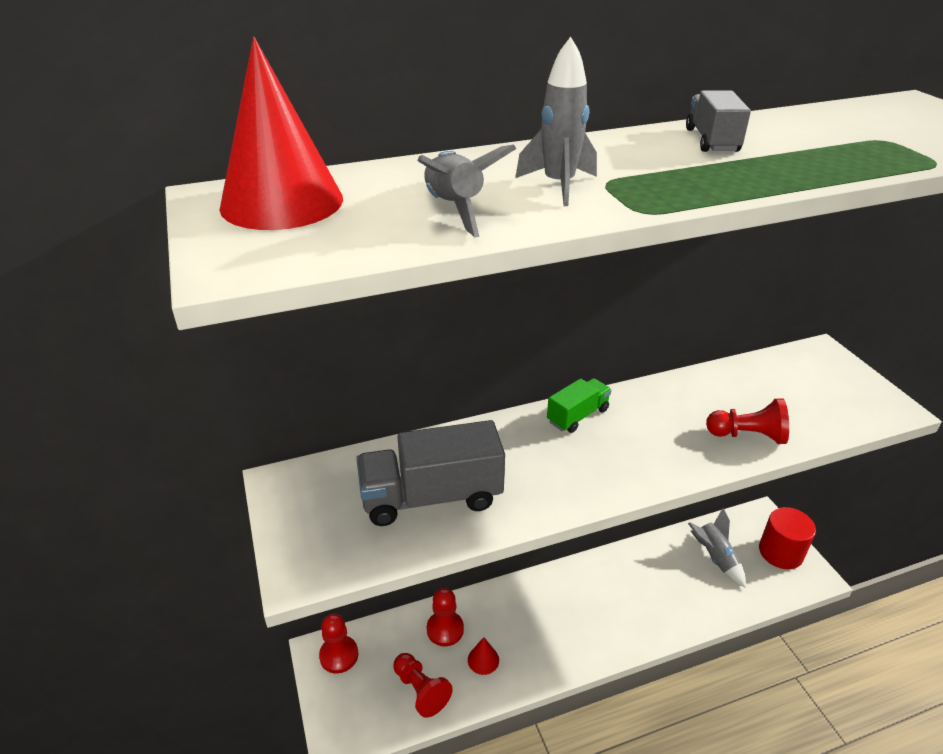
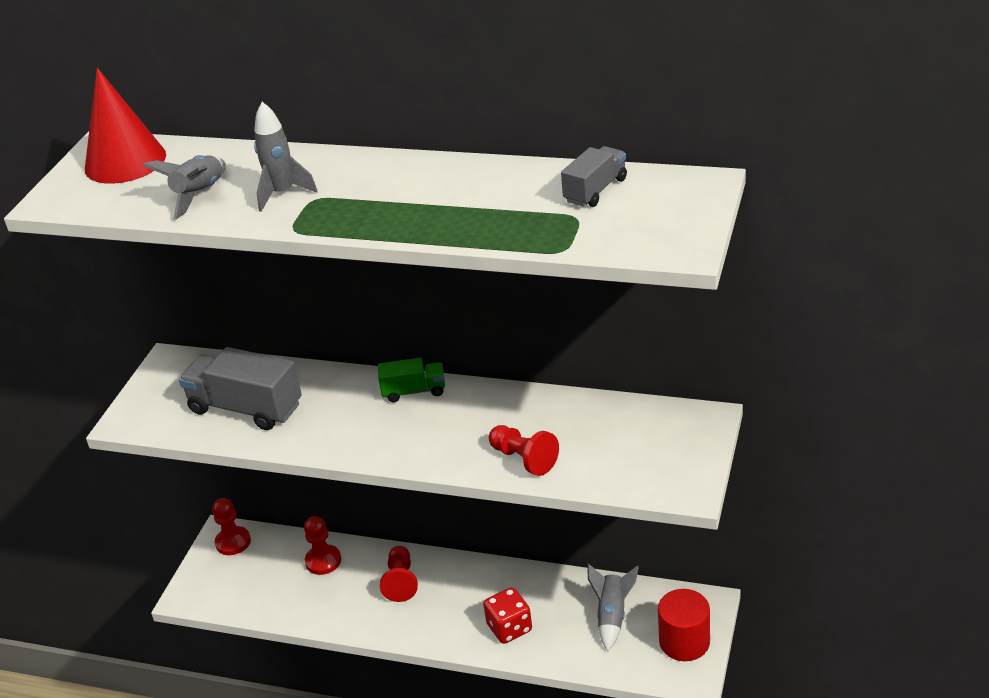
camera: 40 degrees right, 0 degrees up
red pawn [393,653,453,718] -> red pawn moved to [380,546,418,602]
red cone [468,637,499,675] -> none
grey truck [686,91,751,152] -> grey truck moved to [561,146,627,207]
none -> red dice [483,587,532,644]

